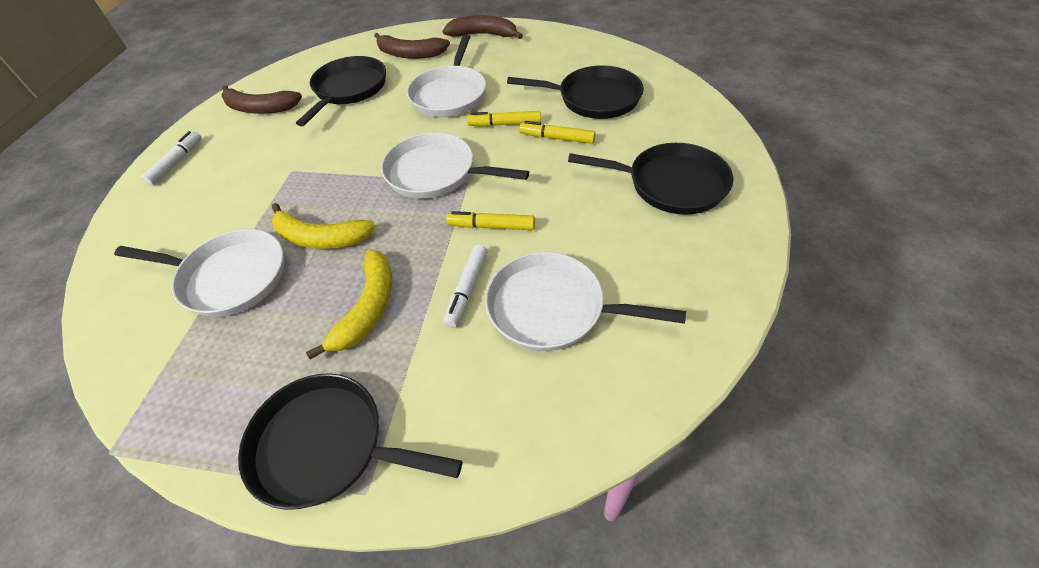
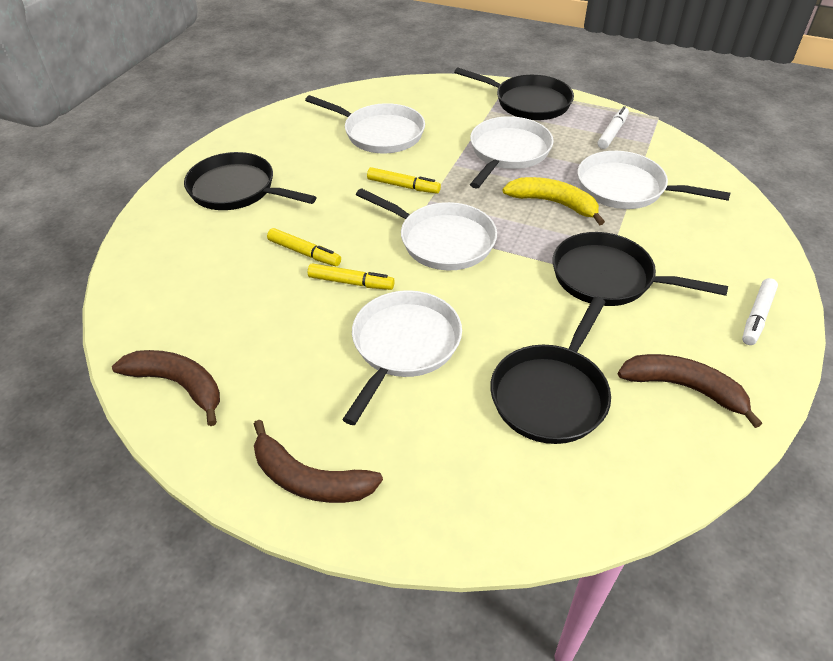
camera: 170 degrees left, 5 degrees down
yellow banana [306,250,392,359] -> white pan [470,116,554,188]
brown banana [374,33,450,59] -> brown banana moved to [112,350,220,426]
white marker [444,244,487,328] -> white marker moved to [598,106,629,149]
black pan [507,65,644,119] -> black pan moved to [553,232,728,306]

